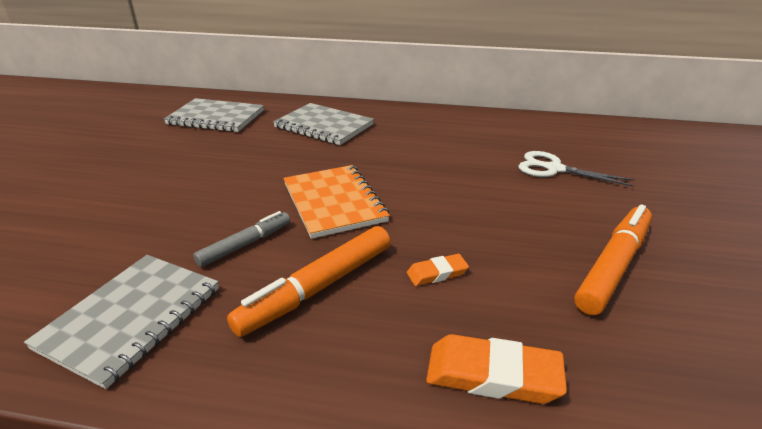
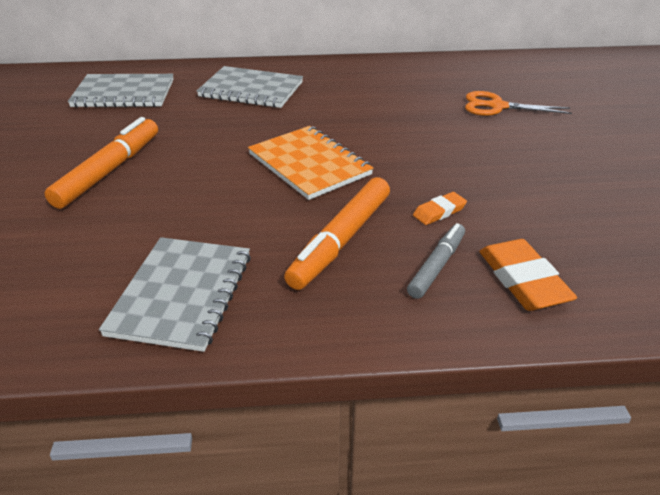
camera: 15 degrees left, 5 degrees up
grey marker [193,211,290,267] -> grey marker moved to [407,223,465,299]
orange eraser [426,334,567,404] -> orange eraser turned 75 degrees clockwise [479,239,577,311]
white scissors [518,151,634,187] -> orange scissors [465,91,572,116]
orange marker [574,204,652,315] -> orange marker moved to [45,117,158,209]

